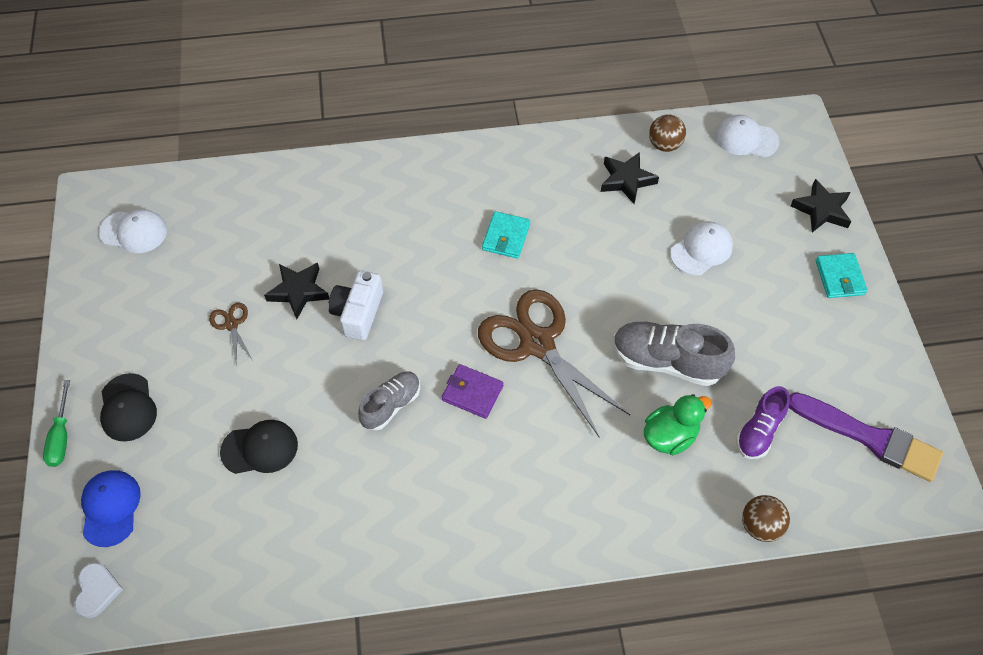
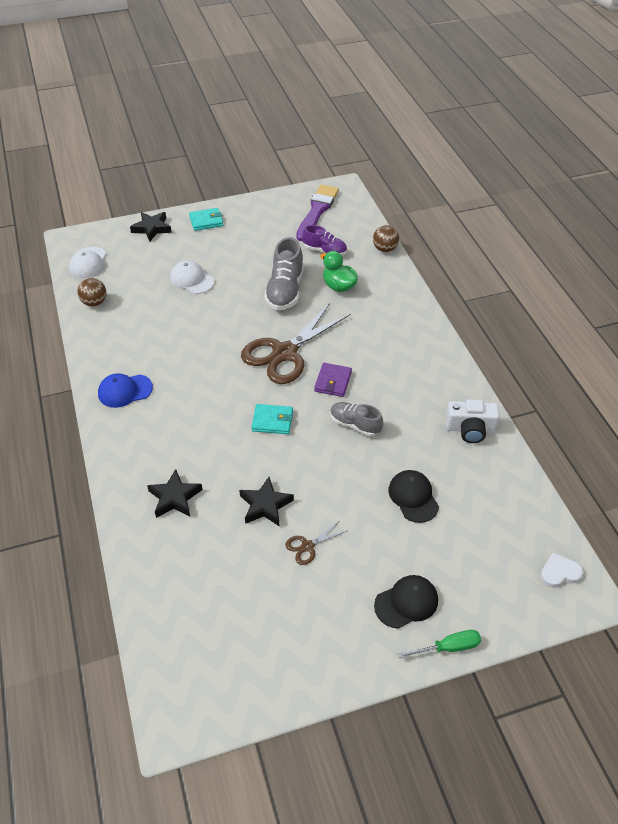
camera: 100 degrees left, 10 degrees down
blue cap [81,470,141,547] -> blue cap moved to [98,373,153,408]
white cap [99,209,167,253] -> none
white camera [328,270,383,340] -> white camera moved to [446,399,500,443]
turquoise wallet [482,211,530,258] -> turquoise wallet moved to [251,404,293,434]
black star [601,152,659,204] -> black star moved to [147,469,203,518]

